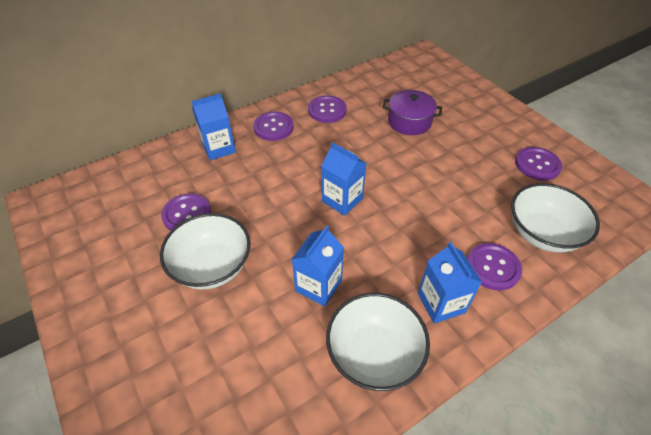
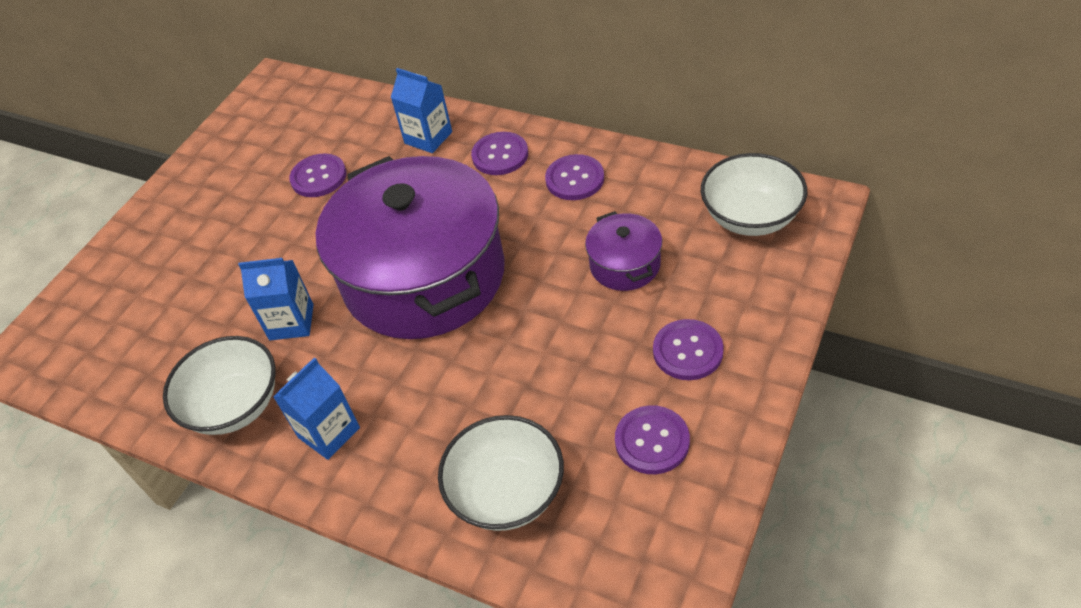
camera: 65 degrees right, 0 degrees up
white bowl [160,213,250,289] -> white bowl moved to [701,153,807,236]
blue carton [321,142,366,216] -> purple pot [316,156,505,339]
purple button [467,243,522,291] -> purple button moved to [653,319,724,380]

